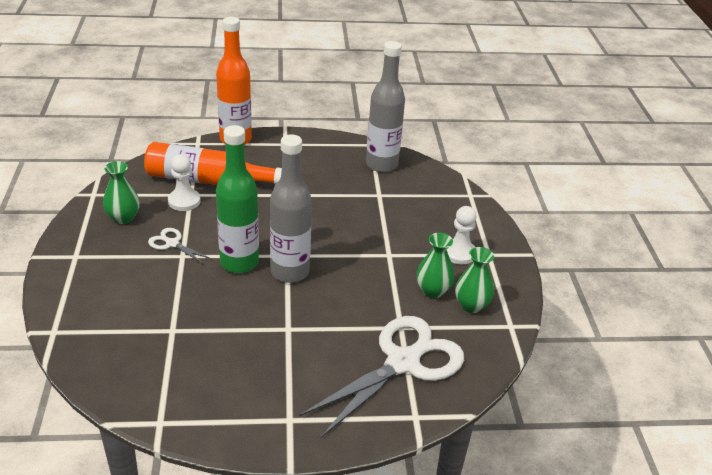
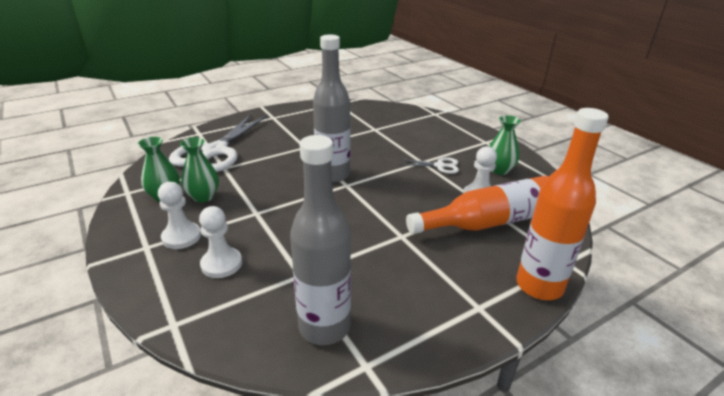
camera: 155 degrees right, 5 degrees down
green bottle [216,125,259,273] -> none
none -> white pawn [199,206,242,278]

